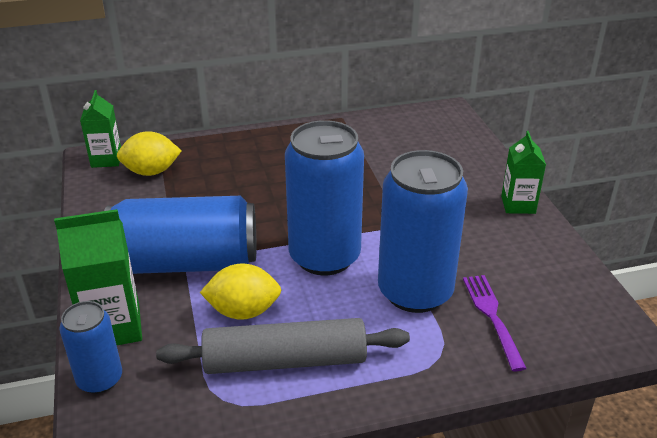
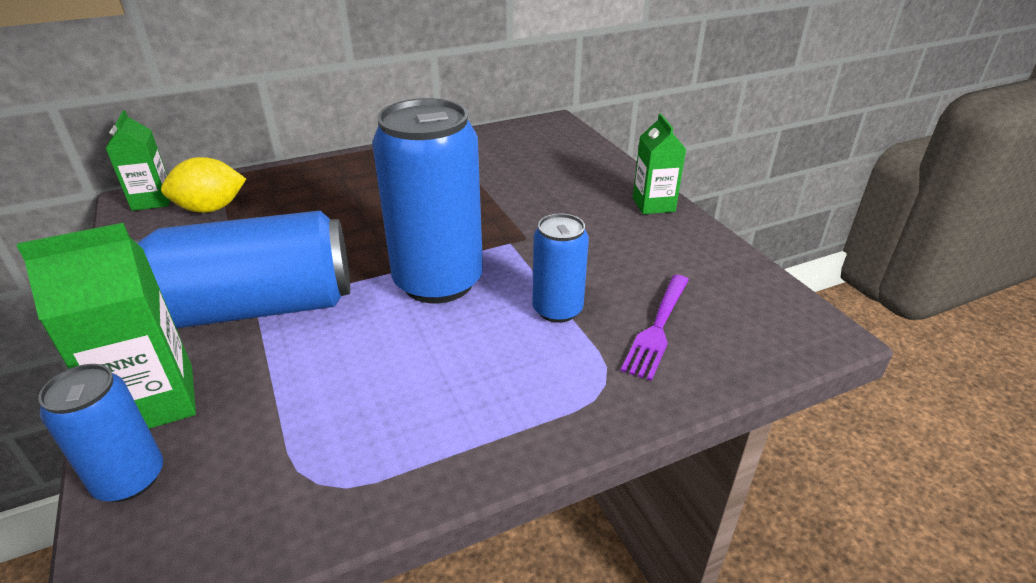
camera: 10 degrees left, 0 degrees up
grey rolling pin [156,318,410,374] -> none
yellow lemon [200,263,281,320] -> none
blue can [378,150,468,313] -> blue can [532,214,589,323], size x0.53
purple fork [463,275,527,371] -> purple fork turned 135 degrees counterclockwise [621,275,689,381]

